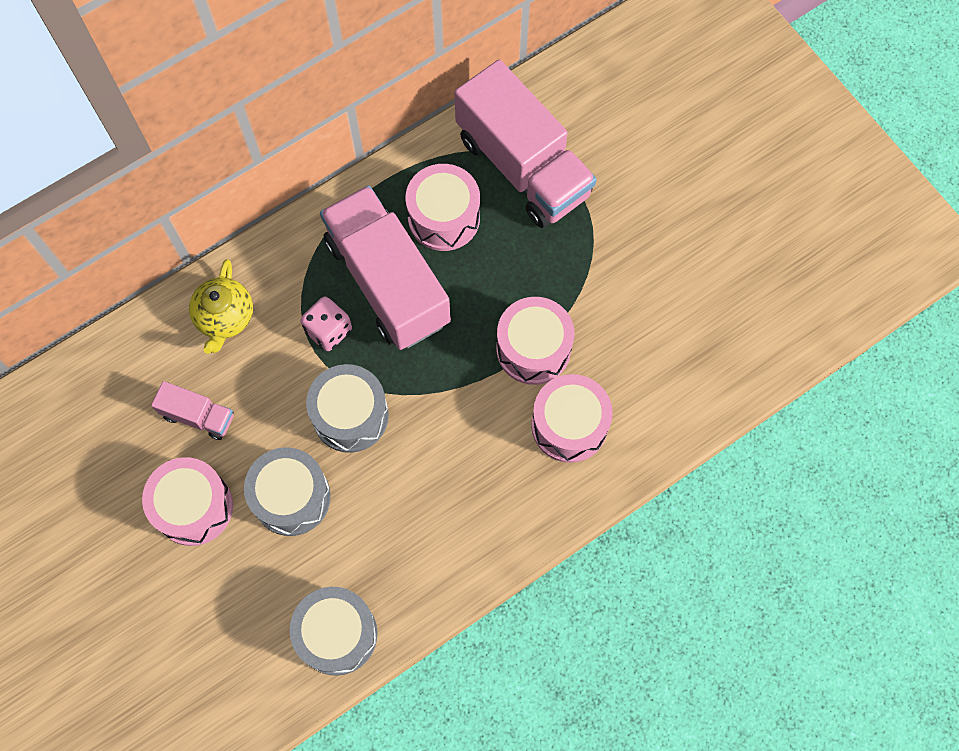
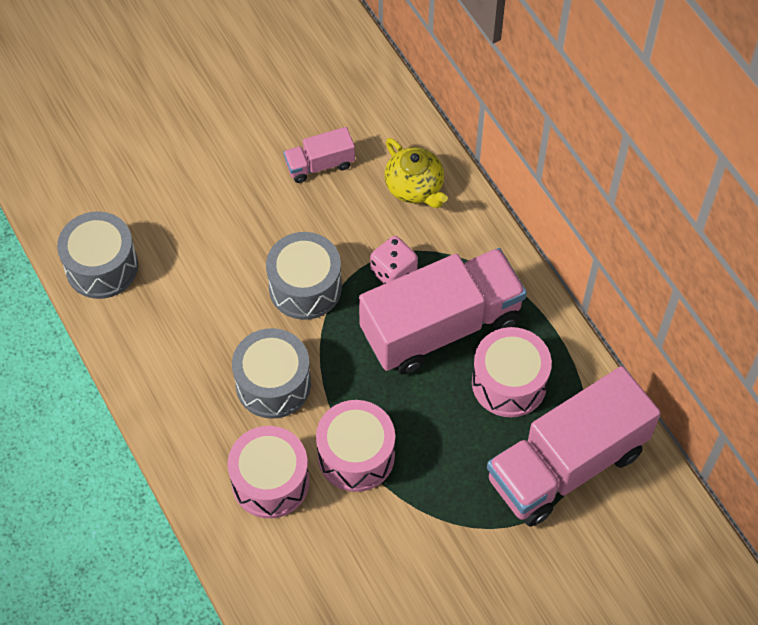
camera: 95 degrees right, 10 degrees down
pink drum [142,457,233,546] -> none
pink truck [151,381,234,440] -> pink truck turned 45 degrees clockwise [284,127,355,183]
yellow teapot [189,259,253,354] -> yellow teapot turned 135 degrees counterclockwise [384,138,448,208]
grey drum [244,447,331,536] -> grey drum moved to [232,328,311,419]

